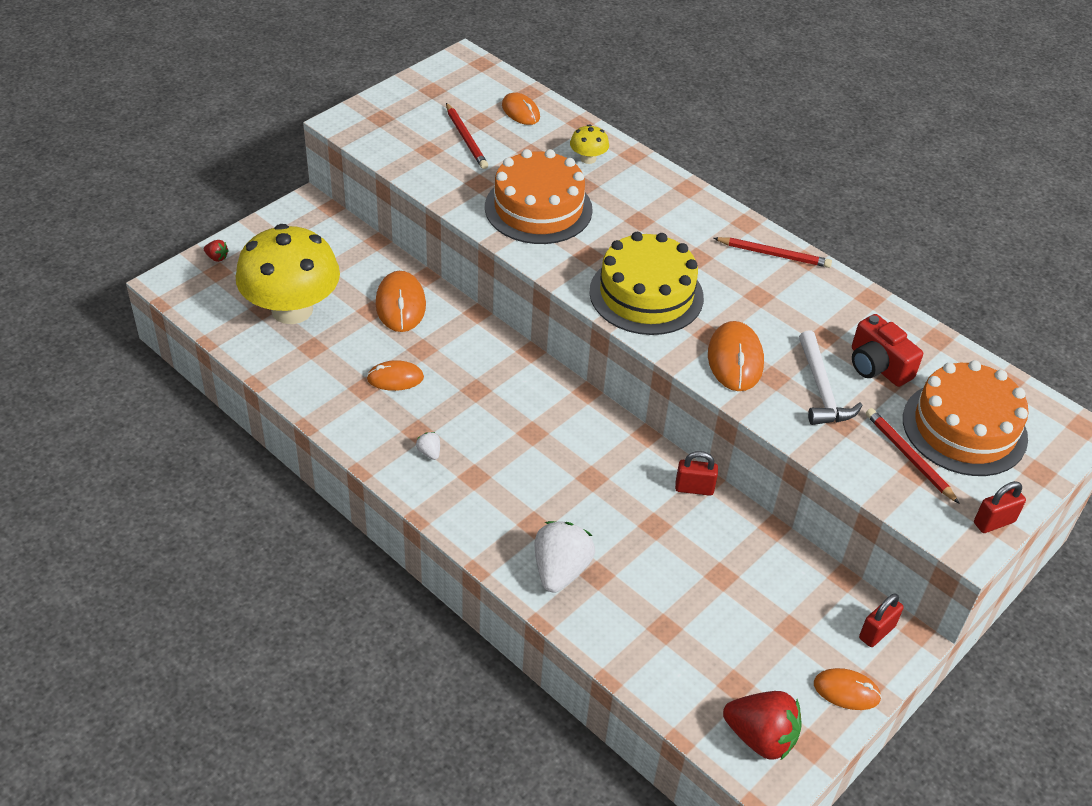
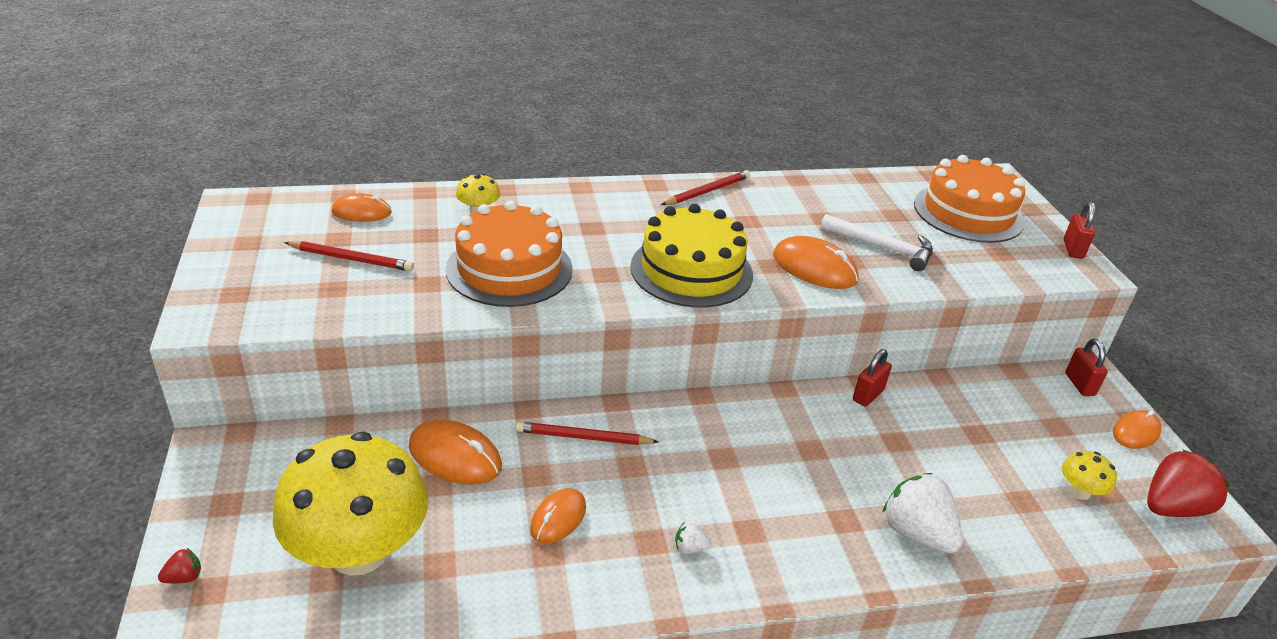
camera: 55 degrees left, 10 degrees down
red camera [852,314,923,387] -> none
red pencil [866,408,960,504] -> red pencil moved to [515,422,659,445]
none -> yellow mushroom [1062,451,1117,500]

